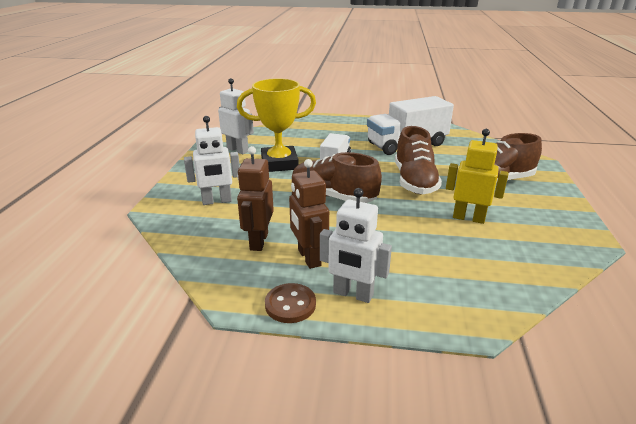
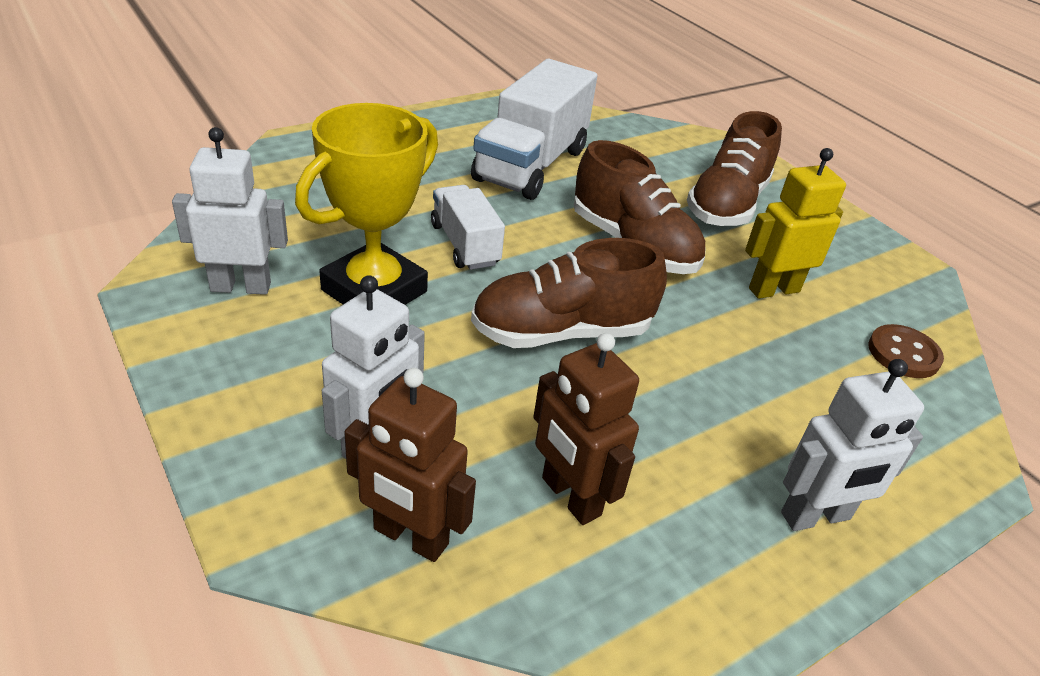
camera: 45 degrees left, 10 degrees up
brown button [265,283,316,323] -> brown button moved to [868,324,944,378]
brown robot [289,159,329,269] -> brown robot moved to [344,368,476,562]

